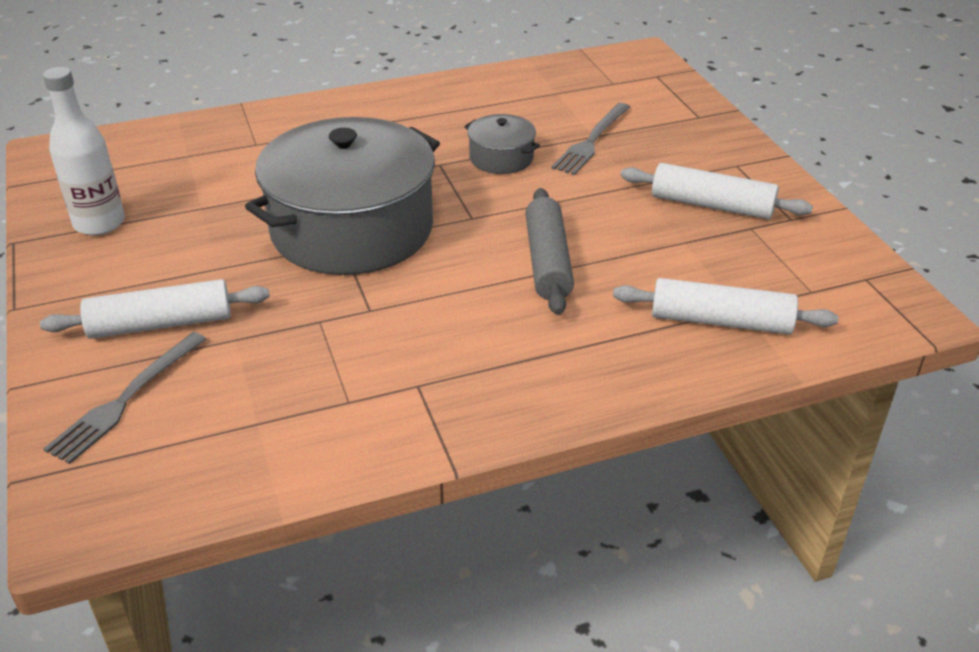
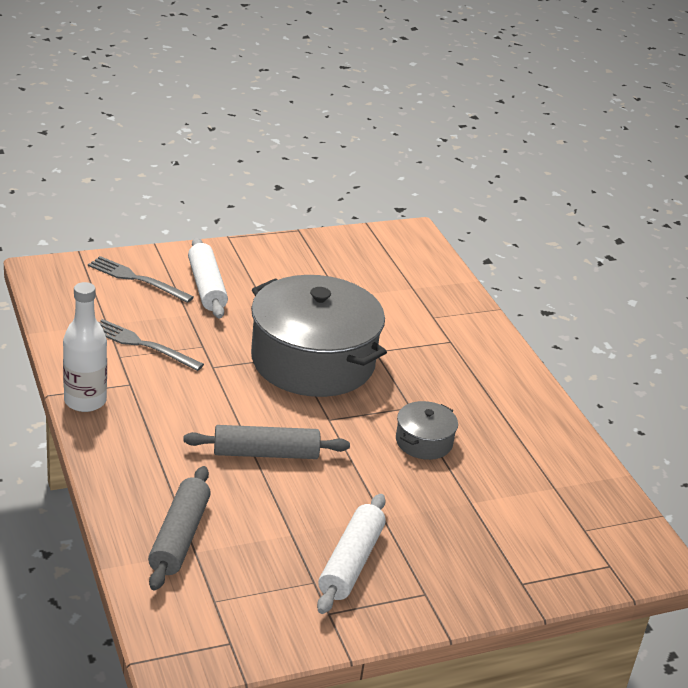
camera: 85 degrees right, 5 degrees down
white bottle [43,67,125,236] -> white bottle moved to [63,282,107,412]
grey fork [551,103,630,175] -> grey fork moved to [99,319,204,371]
white rolling pin [613,278,839,334] -> grey rolling pin [148,466,211,591]

